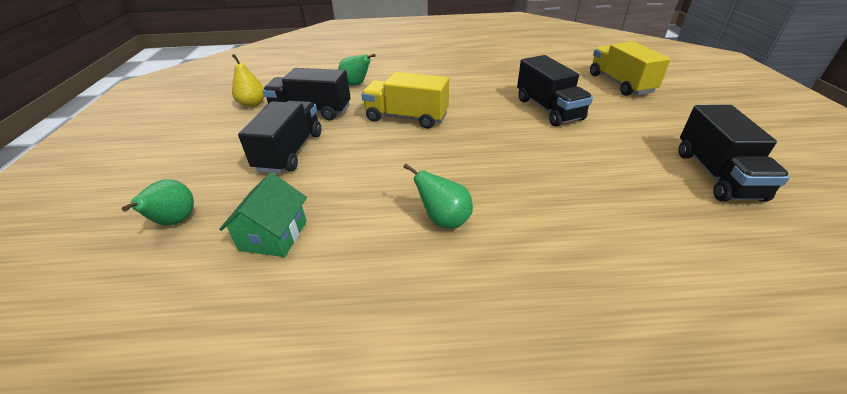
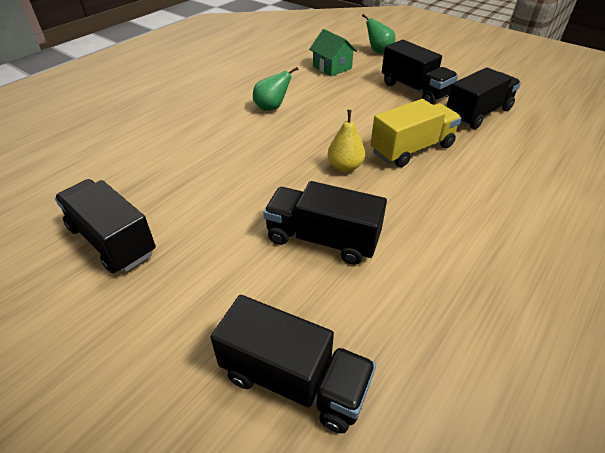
camera: 130 degrees right, 5 degrees up
yellow pear [232,54,264,108] -> yellow pear moved to [328,110,365,172]
green pear [338,54,376,86] -> none
yellow truck [590,41,670,96] -> black truck [210,295,376,434]

